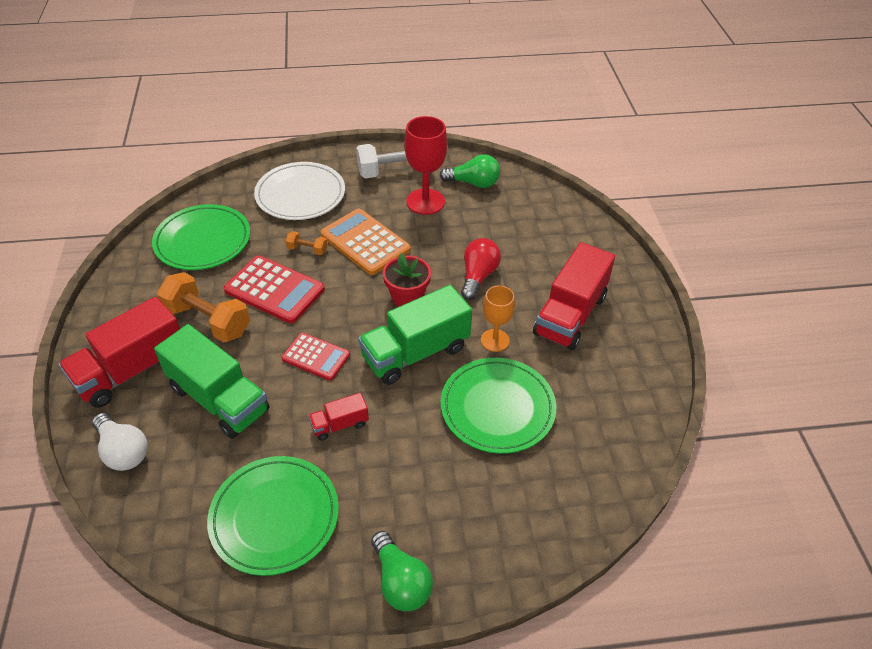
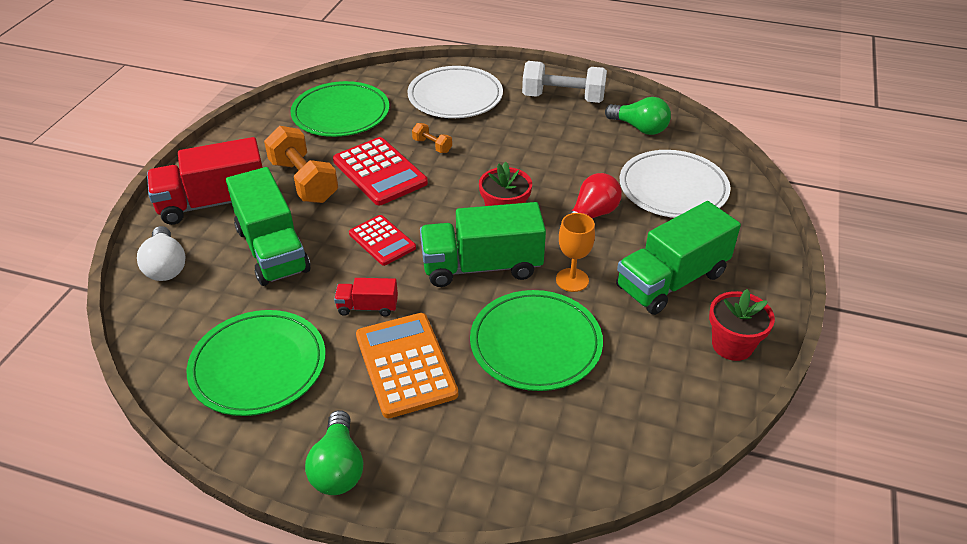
camera: 25 degrees right, 5 degrees down
orange calculator [320,208,411,275] -> orange calculator moved to [356,313,458,418]
red goblet [404,116,447,215] -> none
red truck [533,242,615,350] -> green truck [616,201,741,315]
none -> white plate [620,150,731,218]
none -> red flower pot [709,289,775,361]

